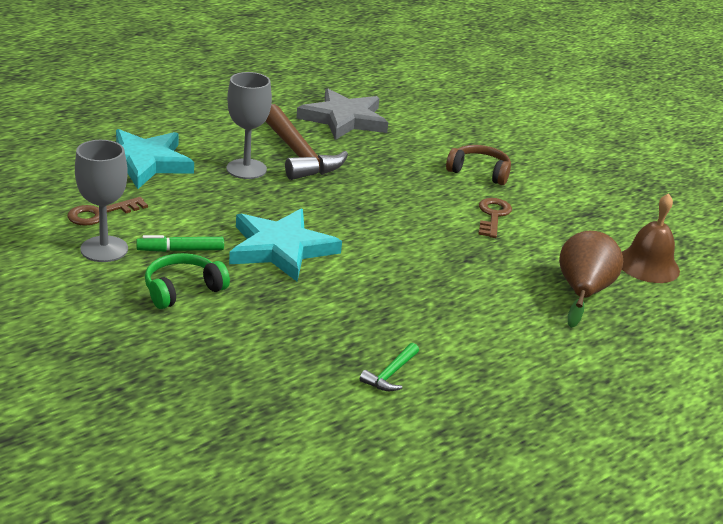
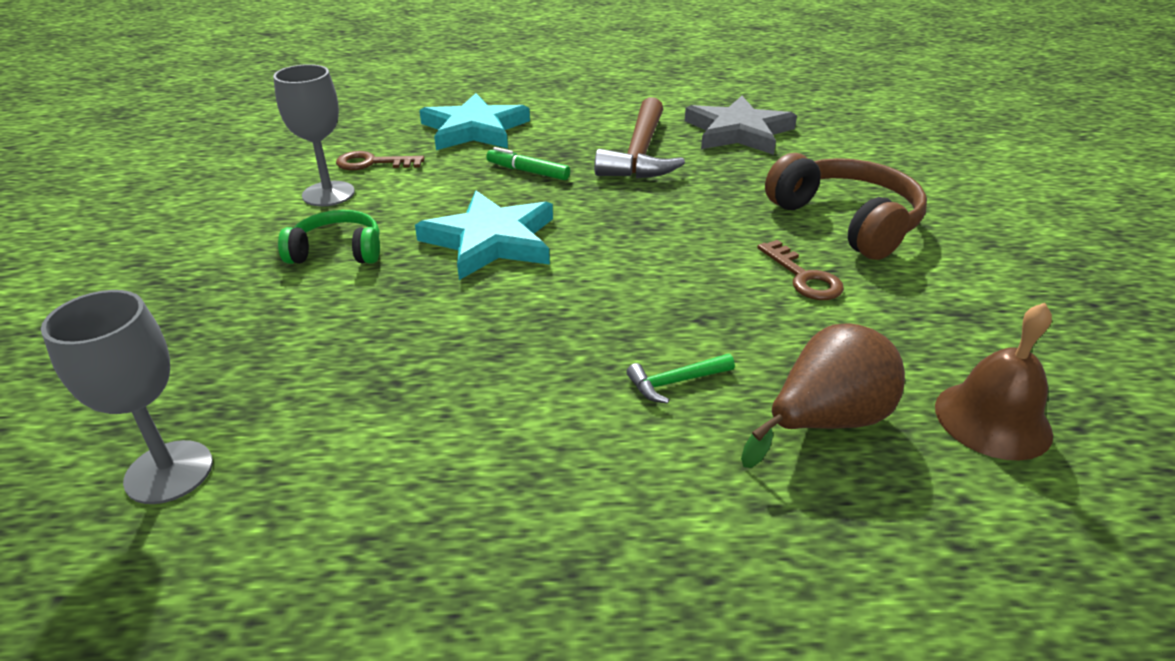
camera: 40 degrees right, 5 degrees up
green marker [136,235,224,252] -> green marker moved to [486,147,570,180]
grey goblet [226,72,272,179] -> grey goblet moved to [41,290,213,504]
green hammer [360,343,419,391] -> green hammer moved to [626,354,735,404]
brown headphones [446,145,511,185] -> brown headphones [765,153,927,260], size x1.66
brown key [478,198,512,238] -> brown key turned 105 degrees clockwise [757,240,844,300]

